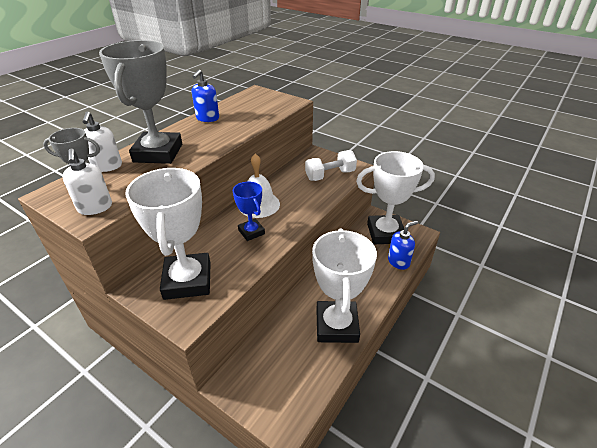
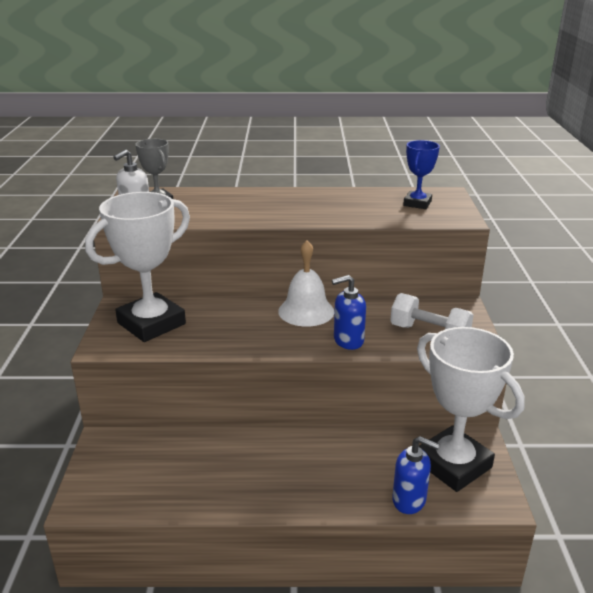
camera: 55 degrees right, 10 degrees down
white soap dispenser [83,111,122,172] -> none
grey trophy [99,40,182,164] -> none
blue soap dispenser [192,70,219,122] -> blue soap dispenser moved to [332,275,366,350]
blue trophy [233,182,265,241] -> blue trophy moved to [403,140,440,209]
white trophy [312,228,377,343] -> none

